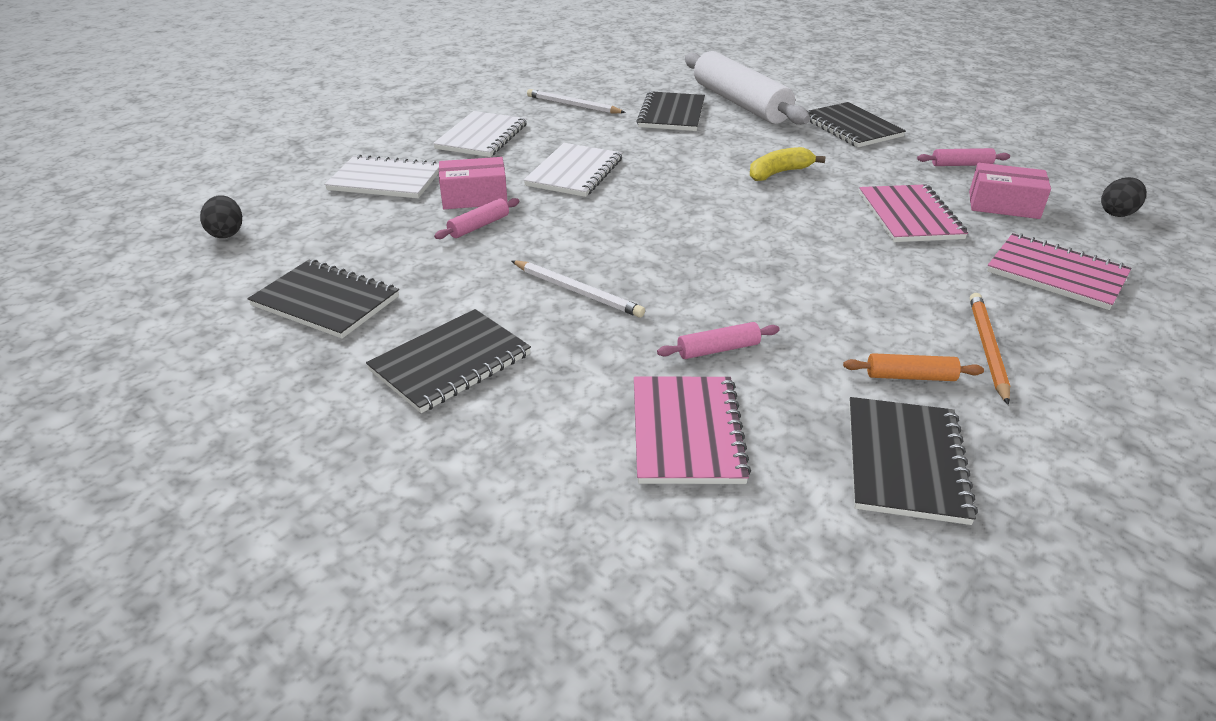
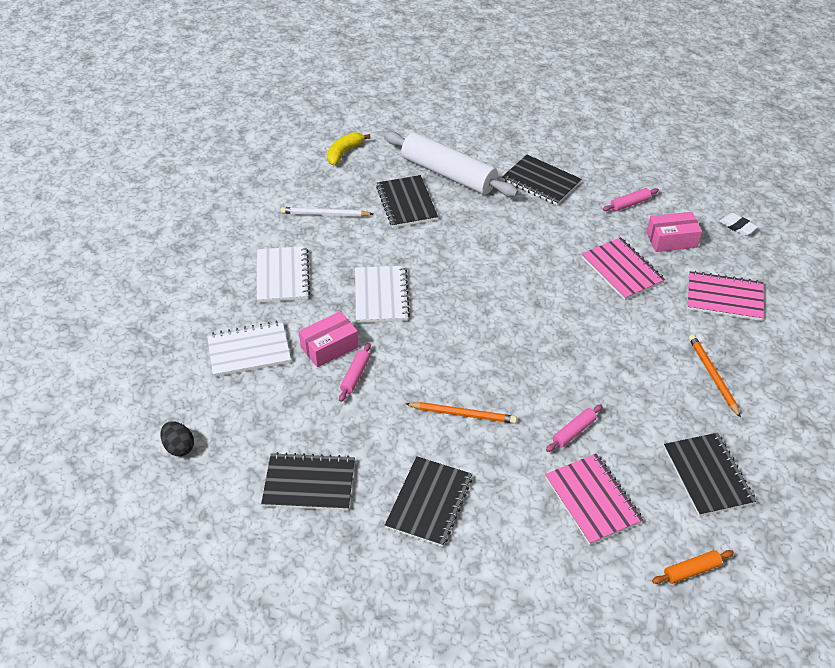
camera: 25 degrees left, 10 degrees up
white pencil [512,260,645,318] -> orange pencil [406,402,517,424]
yellow banana [750,147,826,181] -> yellow banana moved to [327,132,371,165]
orange rolling pin [843,353,984,381] -> orange rolling pin moved to [652,550,734,584]
black egg [1101,177,1146,217] -> white eraser [719,213,758,236]

